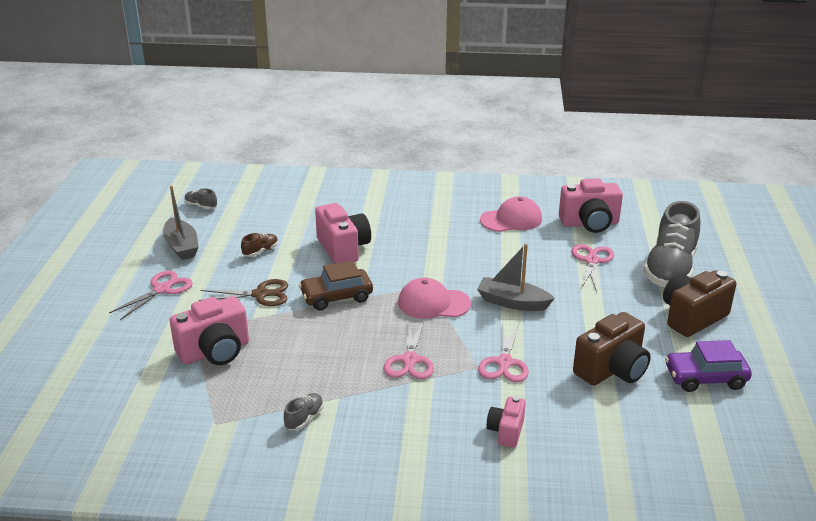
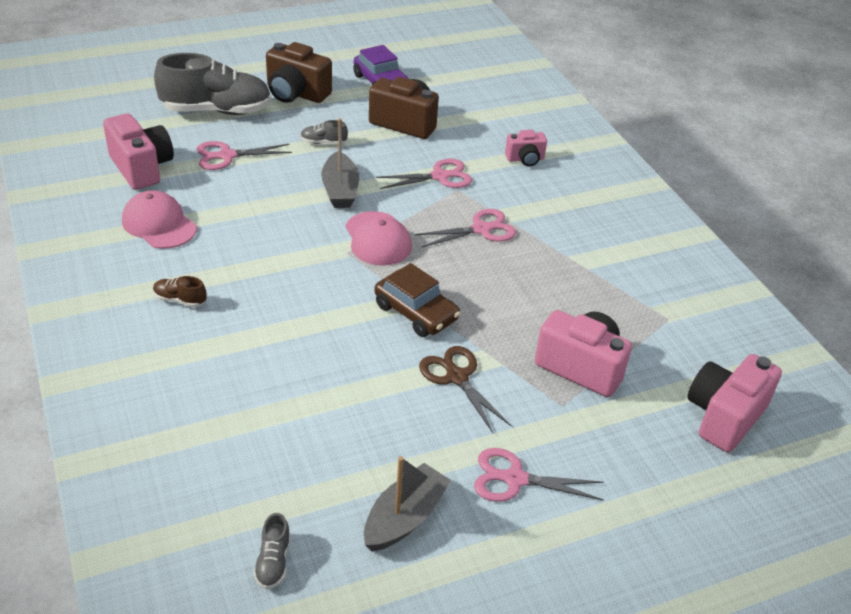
camera: 120 degrees left, 10 degrees up
brown shoe [241,233,278,257] -> brown shoe moved to [153,276,207,307]
grey shoe [284,393,324,430] -> grey shoe moved to [301,120,348,145]
pink camera [315,203,371,264] -> pink camera moved to [687,354,782,452]

